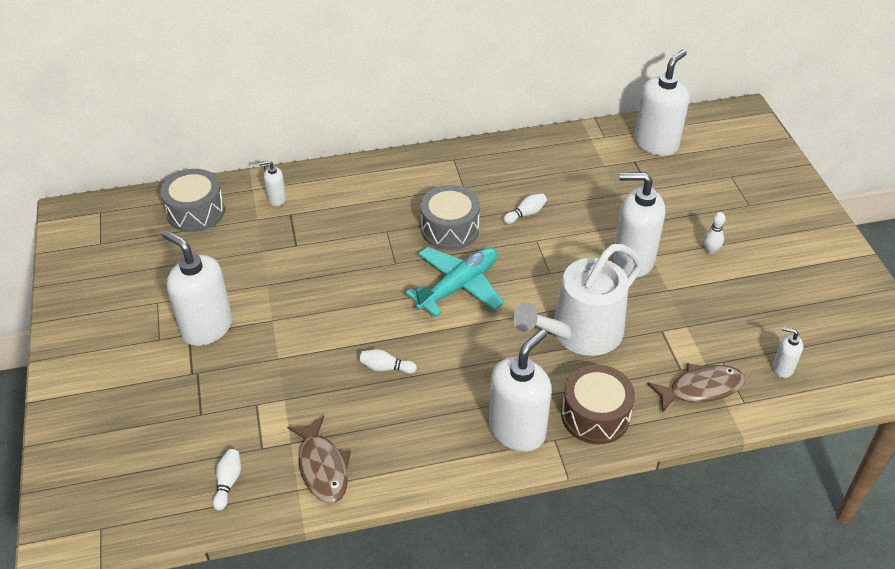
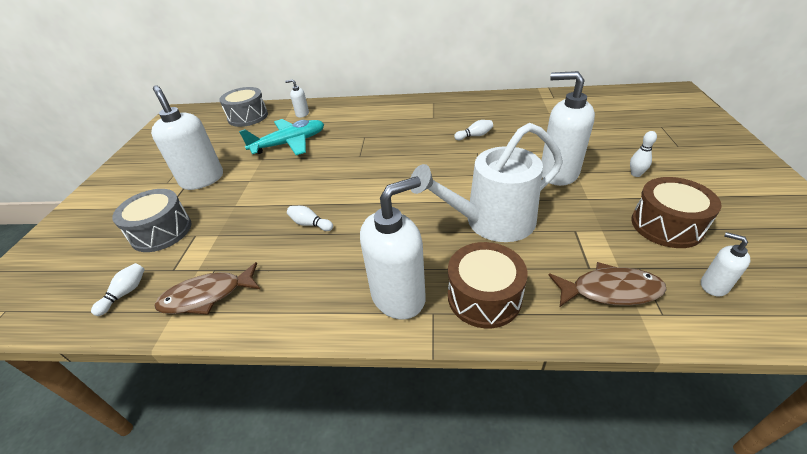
camera: 20 degrees right, 5 degrees down
brown fish [287,416,351,503] -> brown fish turned 75 degrees clockwise [154,262,260,315]
turquoise plane [405,247,504,317] -> turquoise plane moved to [239,119,324,155]
grey drum [420,185,480,250] -> grey drum moved to [112,189,191,252]
white soap dispenser [634,50,689,156] -> none
none -> brown drum [631,177,722,248]

